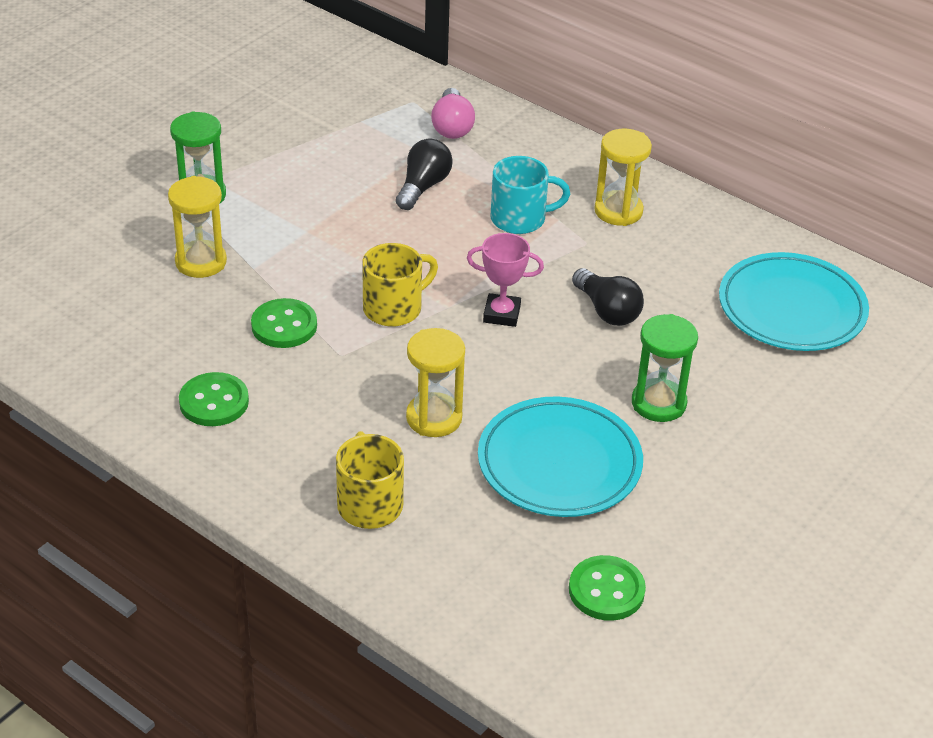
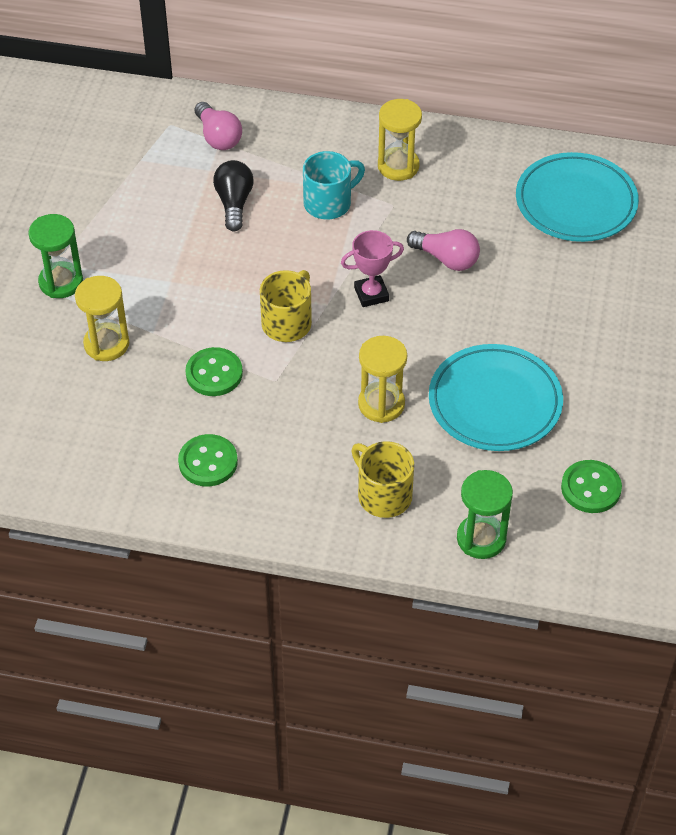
camera: 25 degrees left, 10 degrees up
black light bulb [572,268,644,326] -> pink light bulb [407,229,480,271]
green hourglass [632,314,698,422] -> green hourglass moved to [457,470,513,559]

